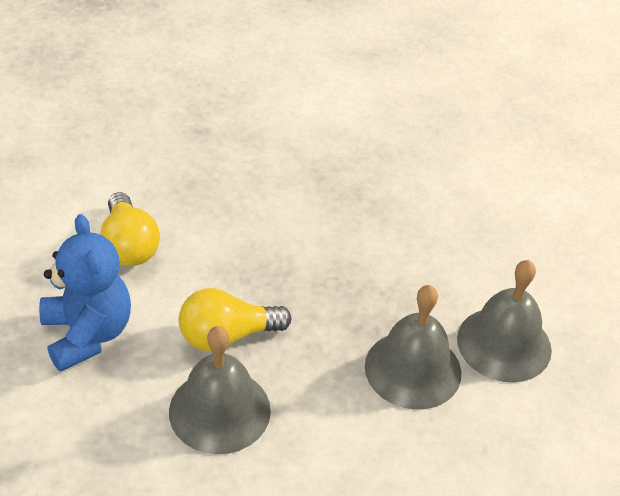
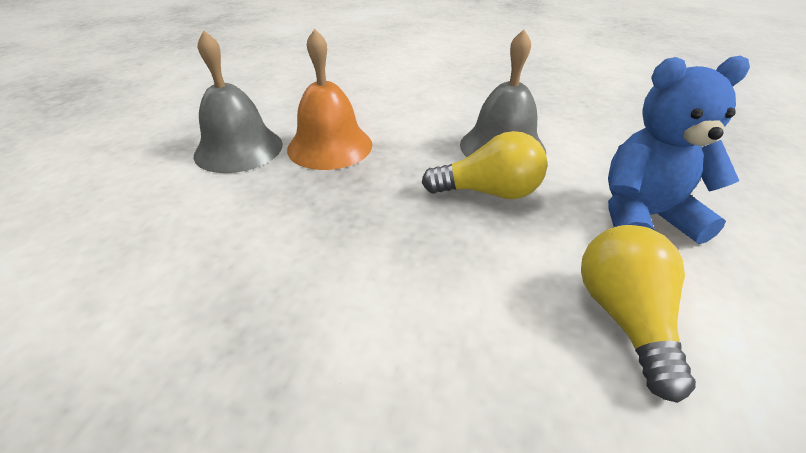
camera: 160 degrees left, 5 degrees down
blue teddy bear [39,214,131,372] -> blue teddy bear turned 90 degrees clockwise [608,56,750,244]
grey bell [365,285,462,410] -> orange bell [287,28,372,170]

